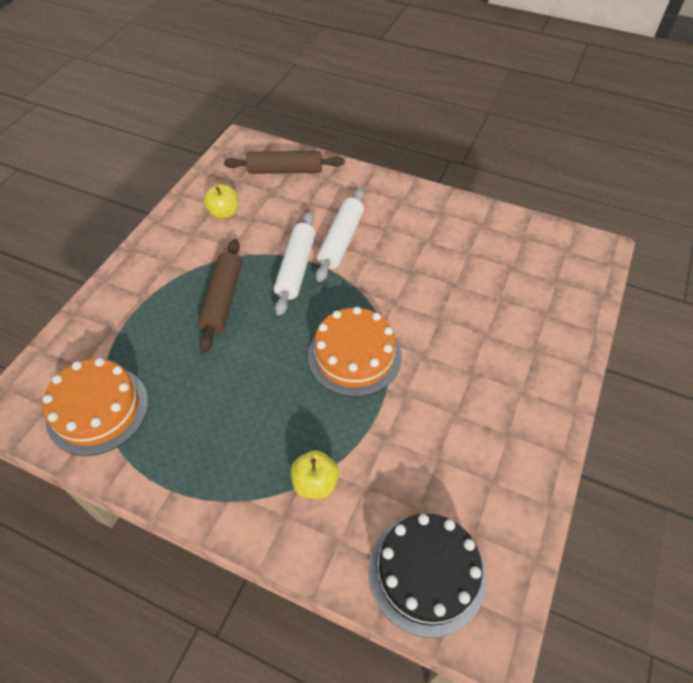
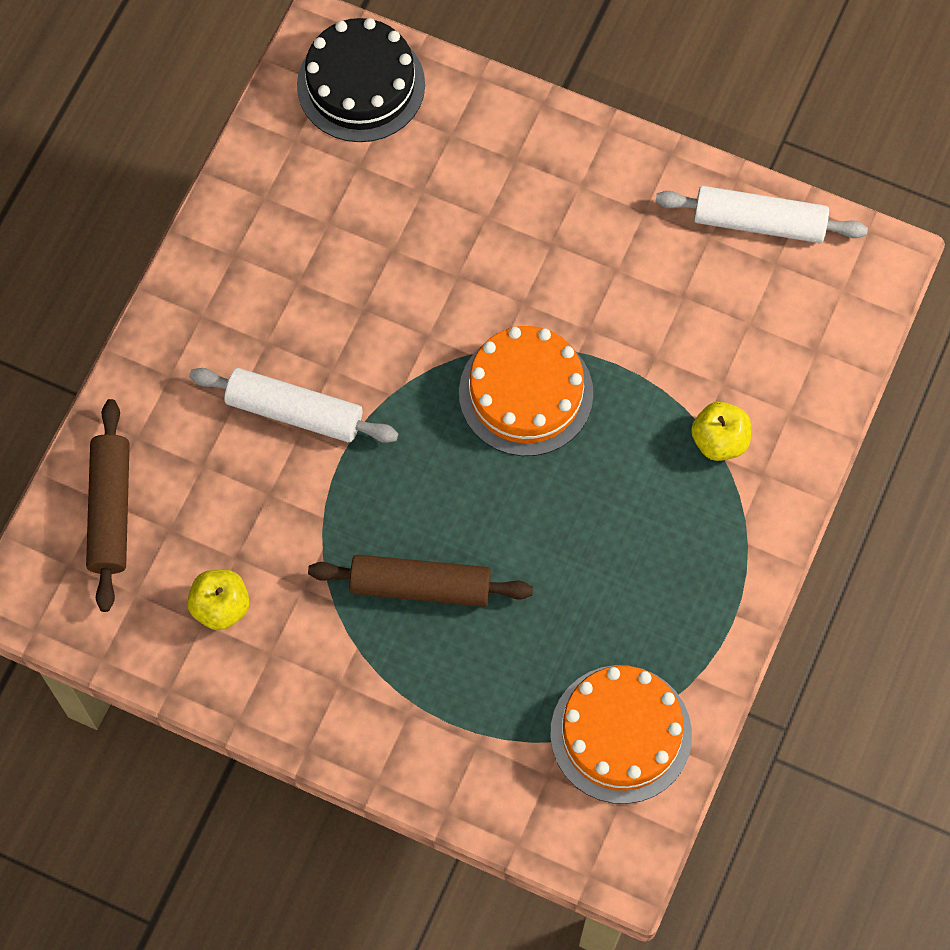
camera: 90 degrees left, 15 degrees up
white rolling pin [274,211,316,316] -> white rolling pin moved to [656,186,868,243]
black cake [368,514,486,638] -> black cake moved to [297,18,425,142]

